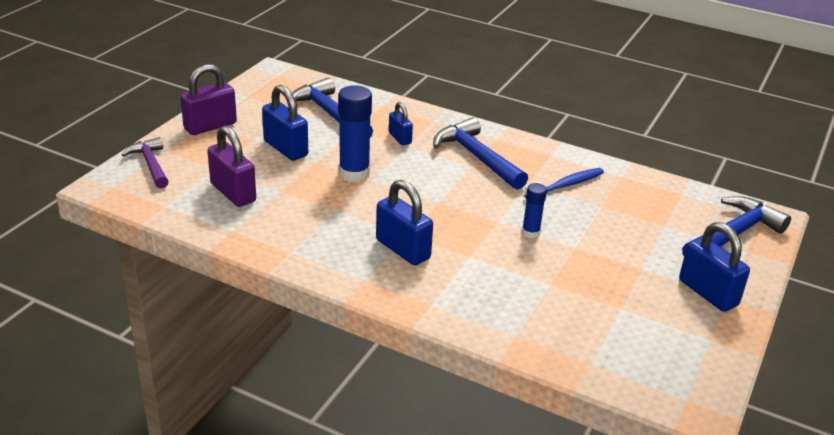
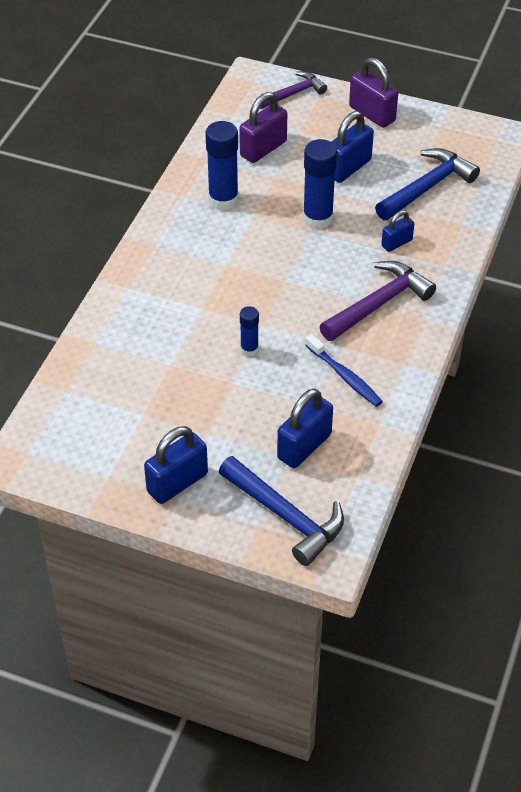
camera: 85 degrees right, 15 degrees up
blue padlock [376,180,433,265] -> blue padlock moved to [277,389,333,468]
blue hammer [433,117,528,190] -> purple hammer [319,261,436,341]
none -> blue glue stick [205,121,239,211]

